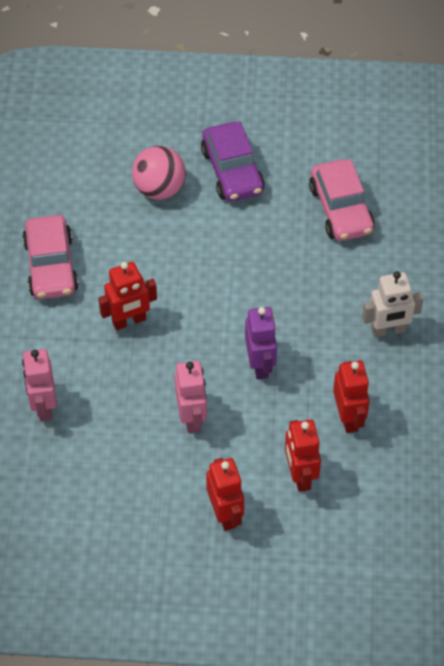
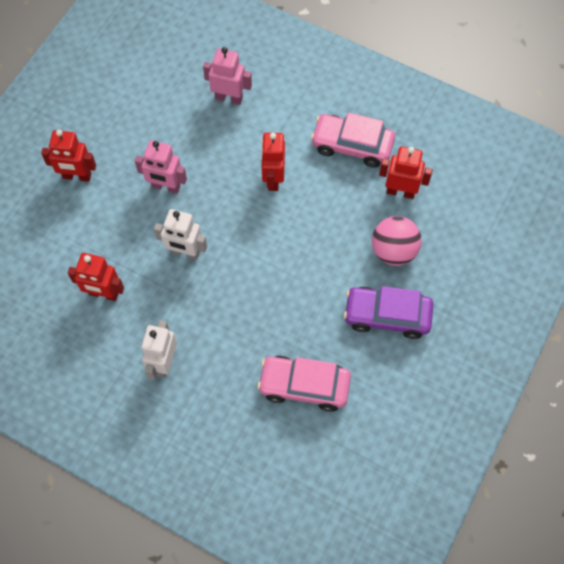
camera: 115 degrees right, 10 degrees up
purple robot [245,307,277,379] -> white robot [154,209,207,260]
red robot [285,419,321,492] -> red robot moved to [379,146,433,199]

